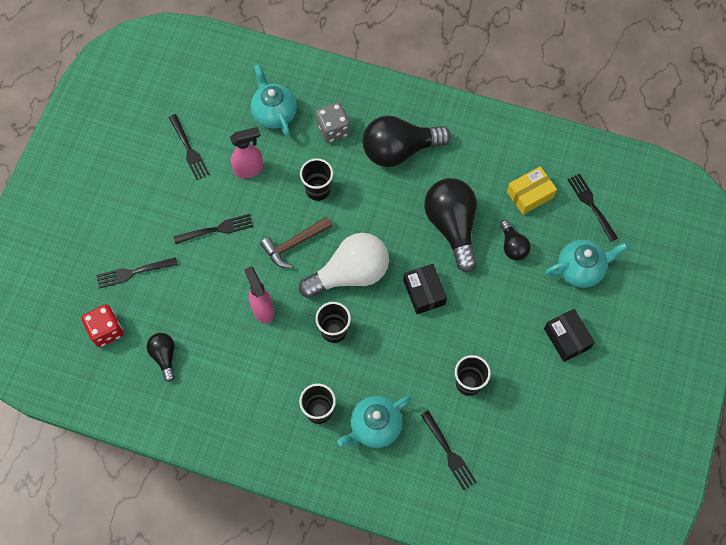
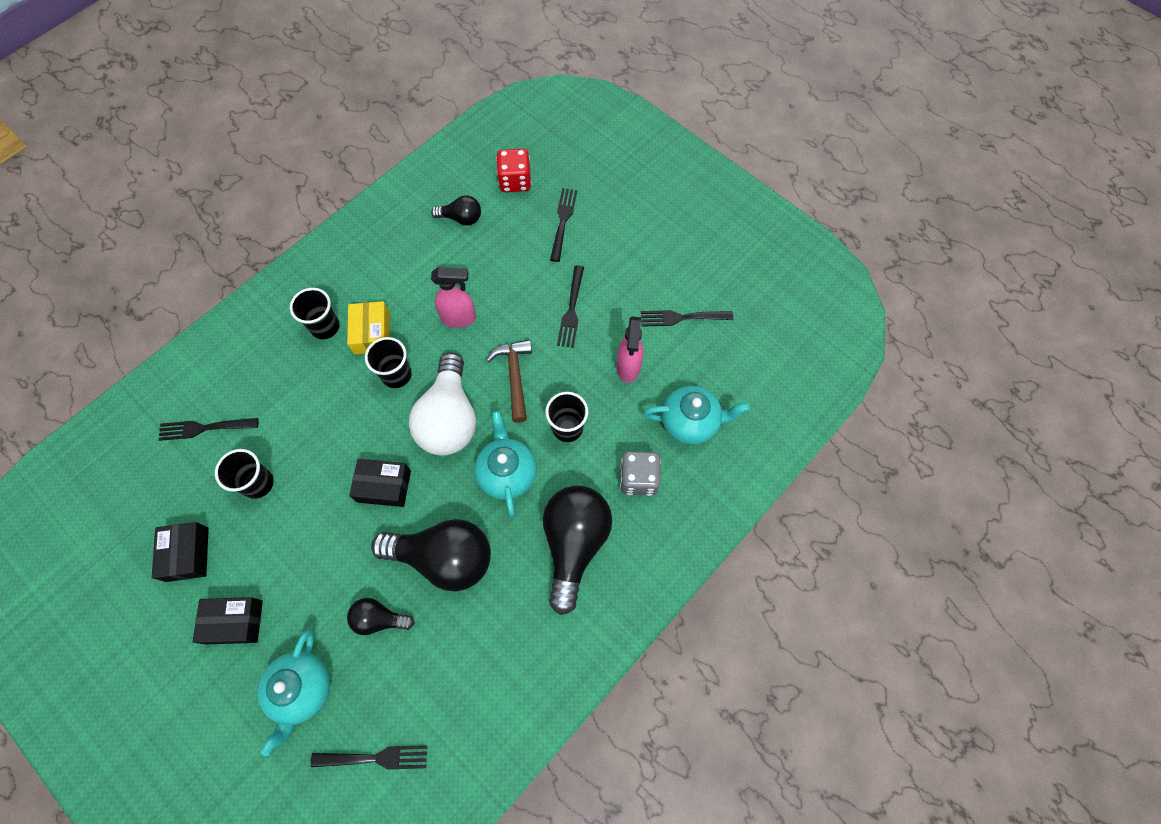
camera: 115 degrees right, 0 degrees up
turquoise teapot [337,396,411,448] -> turquoise teapot moved to [475,411,536,517]
yellow box [507,166,557,215] -> yellow box moved to [347,301,390,354]
none -> black box [152,522,209,582]

